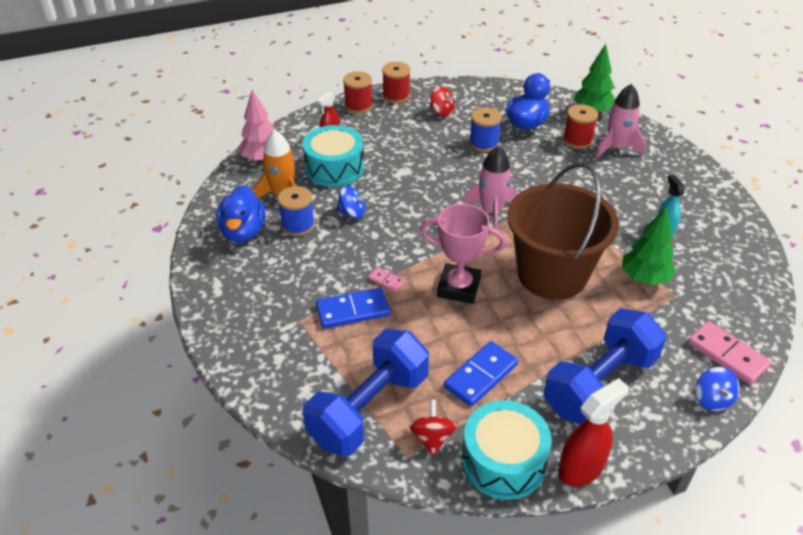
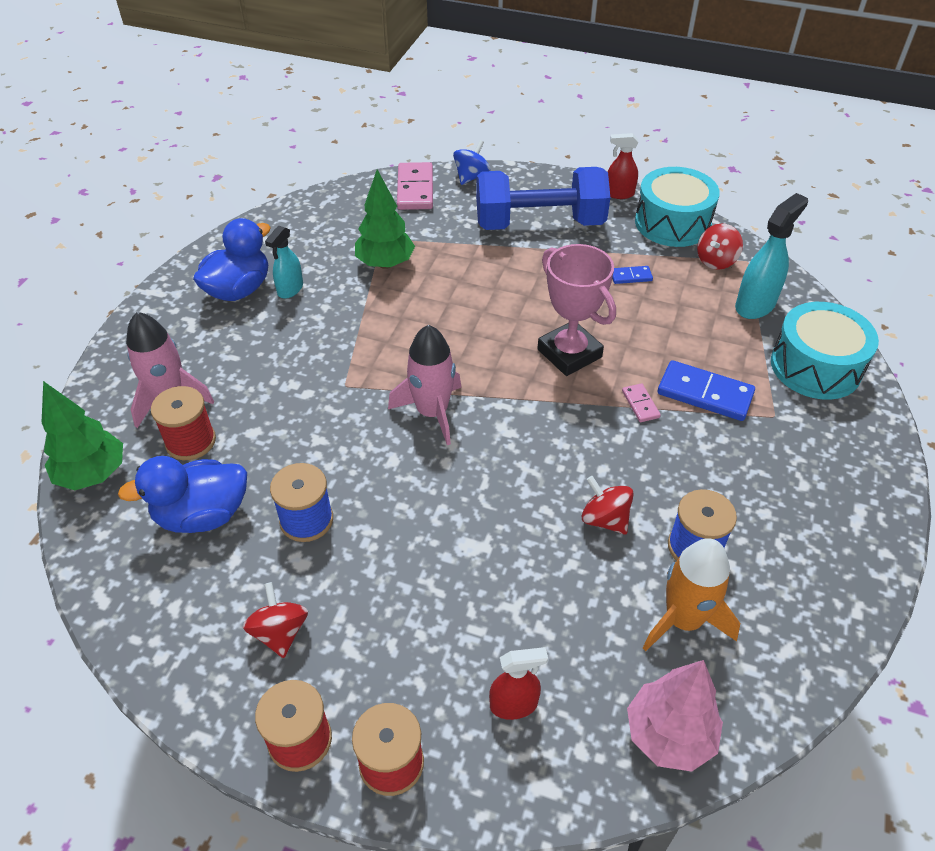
camera: 140 degrees left, 5 degrees up
blue duck [216,185,266,242] -> blue duck moved to [193,218,271,301]
turquoise drum [303,125,364,187] -> turquoise drum moved to [771,302,879,400]
blue dumbbell [303,329,429,456] -> turquoise spray bottle [735,193,808,319]
blue spinning top [336,186,369,219] -> red spinning top [582,476,634,535]
blue domino [444,341,518,407] -> blue domino [612,266,653,284], size x0.51
brown bucket [507,163,619,300] -> none
red spray bottle [558,378,629,486] -> red spray bottle [608,133,638,199], size x0.63

